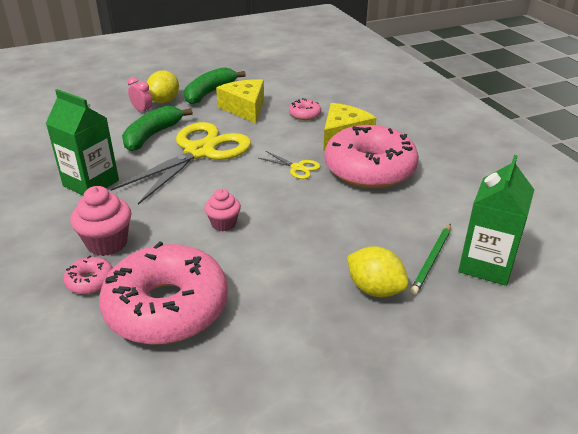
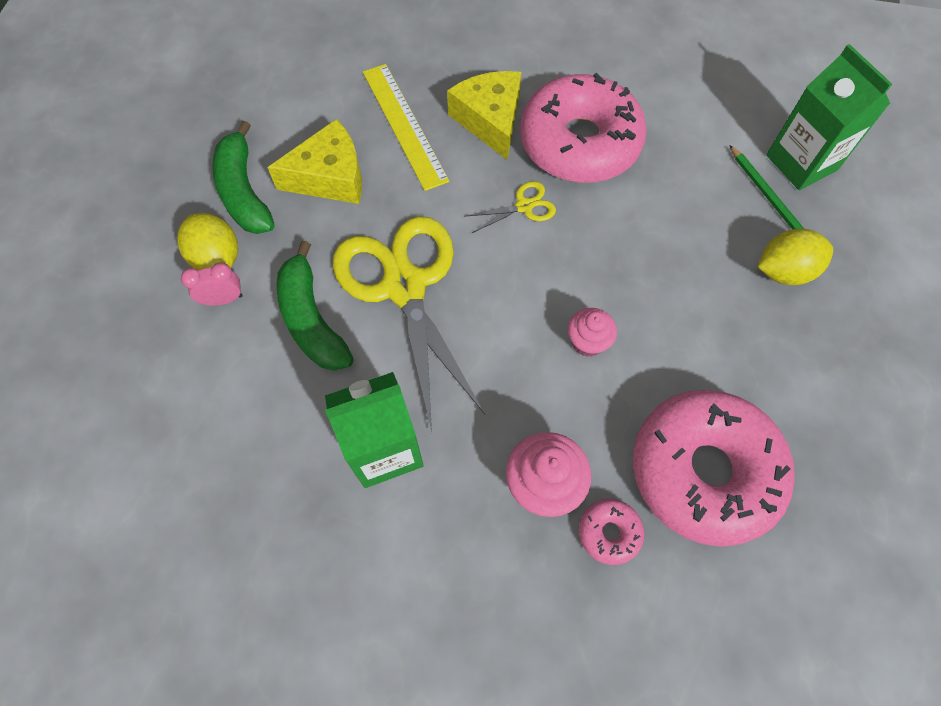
camera: 55 degrees left, 30 degrees up
yellow cheese [216,79,264,123] -> yellow cheese turned 150 degrees clockwise [267,119,362,204]
pink donut [289,98,321,120] -> yellow ruler [363,64,450,191]

